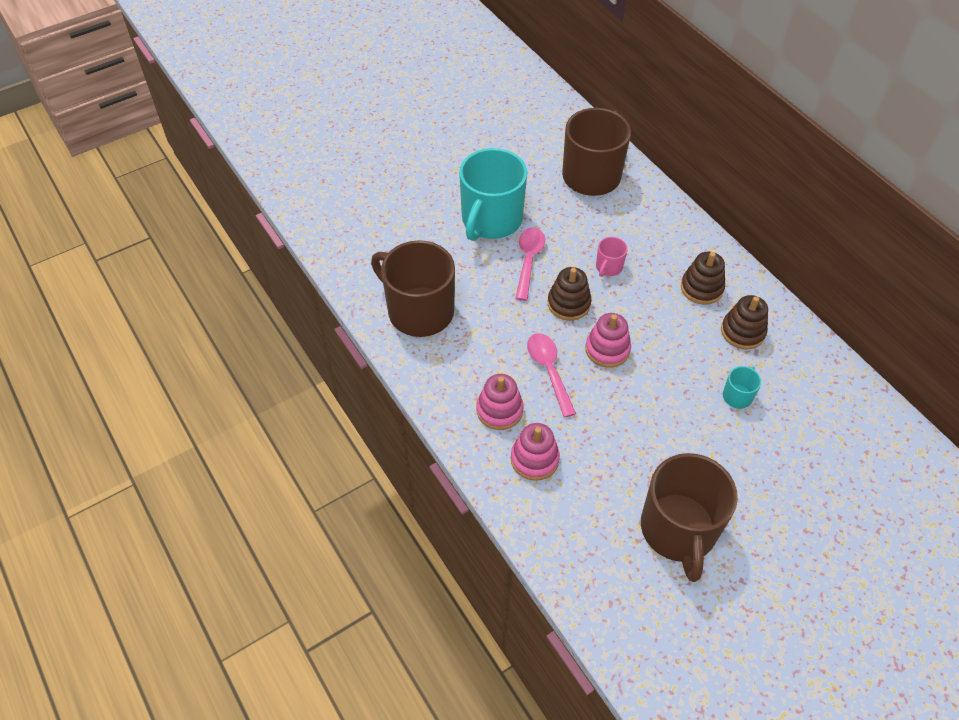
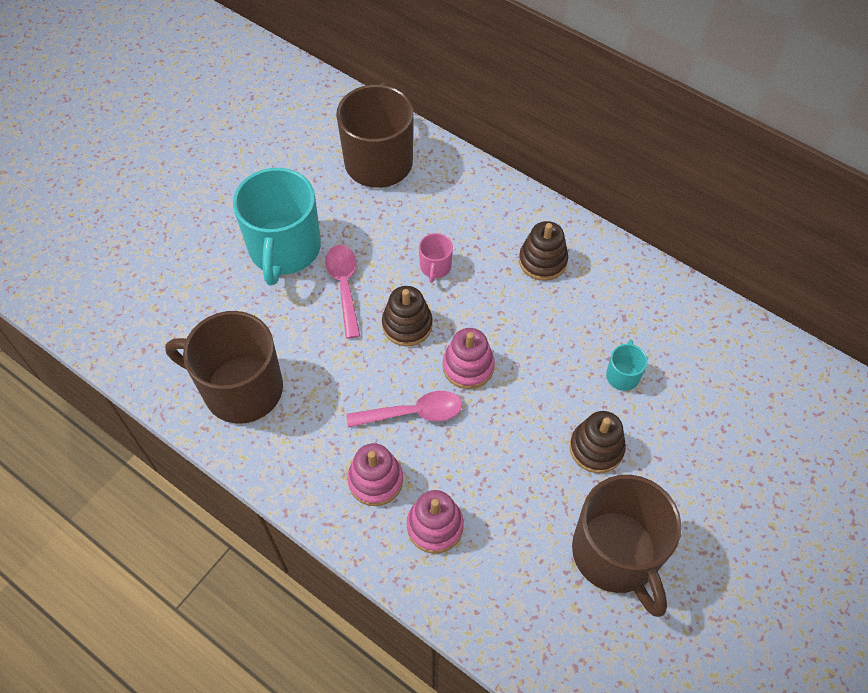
camera: 20 degrees left, 5 degrees up
pink spoon [527,333,576,418] -> pink spoon turned 120 degrees clockwise [346,391,462,428]
brown stacking toy [721,295,768,349] -> brown stacking toy moved to [570,411,626,473]

